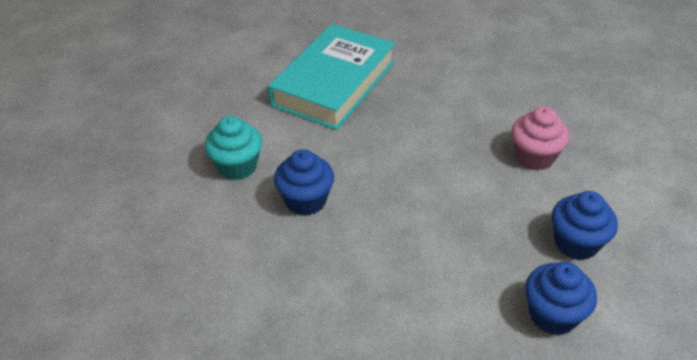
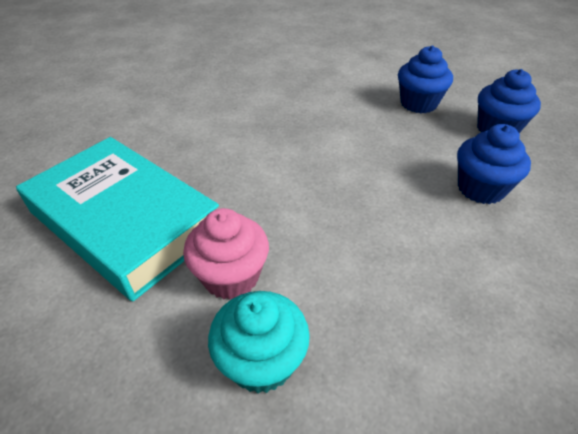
camera: 80 degrees left, 0 degrees up
blue cupcake [274,149,334,216] -> blue cupcake moved to [457,124,531,204]
pink cupcake [512,106,569,170] -> pink cupcake moved to [183,208,269,300]

